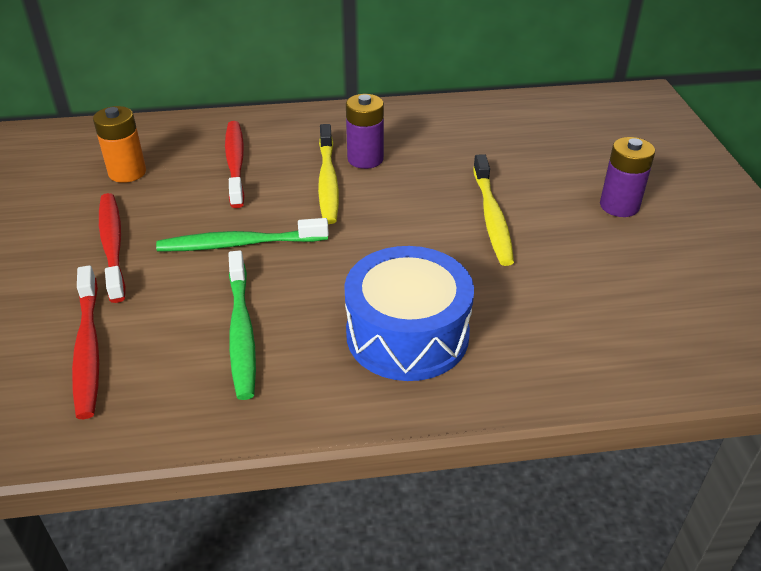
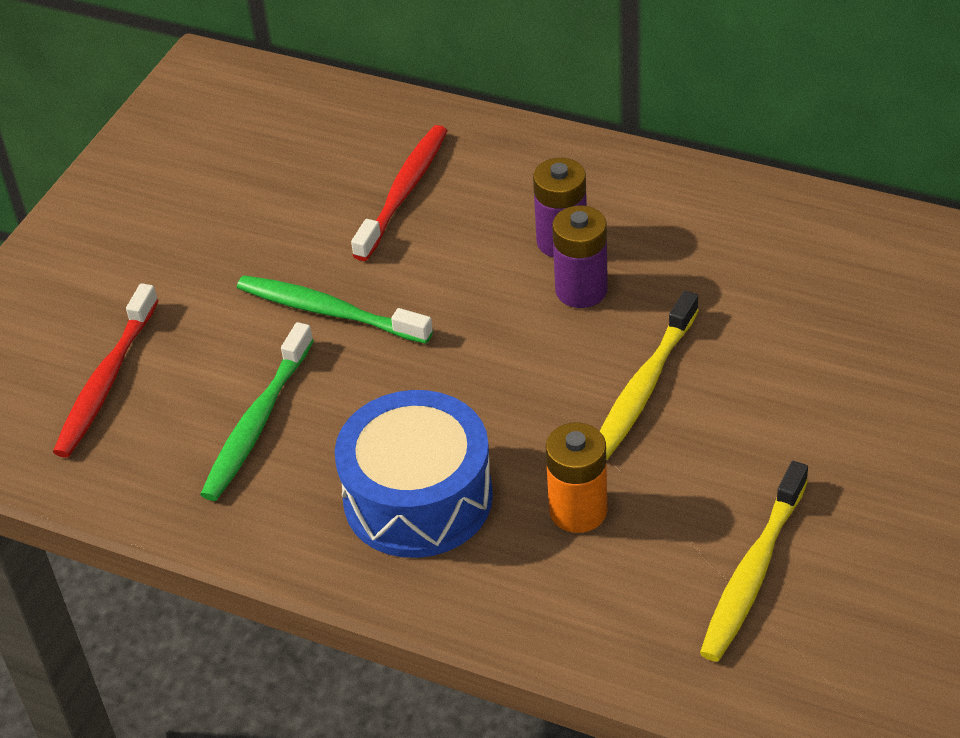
camera: 35 degrees right, 5 degrees up
orange battery [93,106,146,183] -> orange battery moved to [546,422,607,533]
red toothbrush [99,193,126,303] -> none
yellow toothbrush [318,124,339,224] -> yellow toothbrush moved to [700,461,808,662]
purple battery [600,137,655,217] -> purple battery moved to [552,205,608,308]

